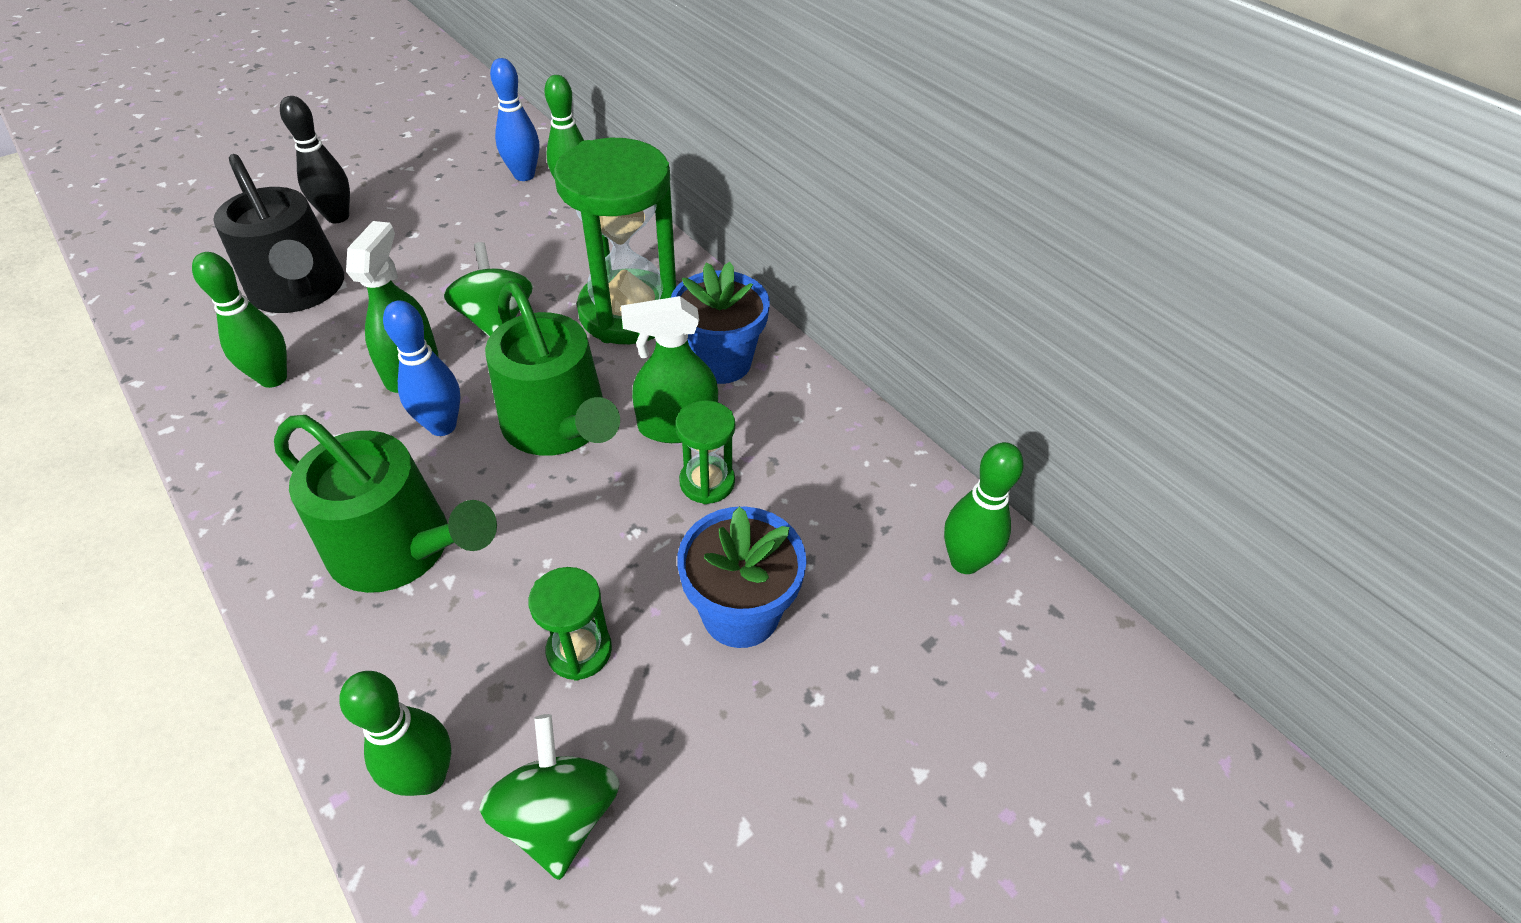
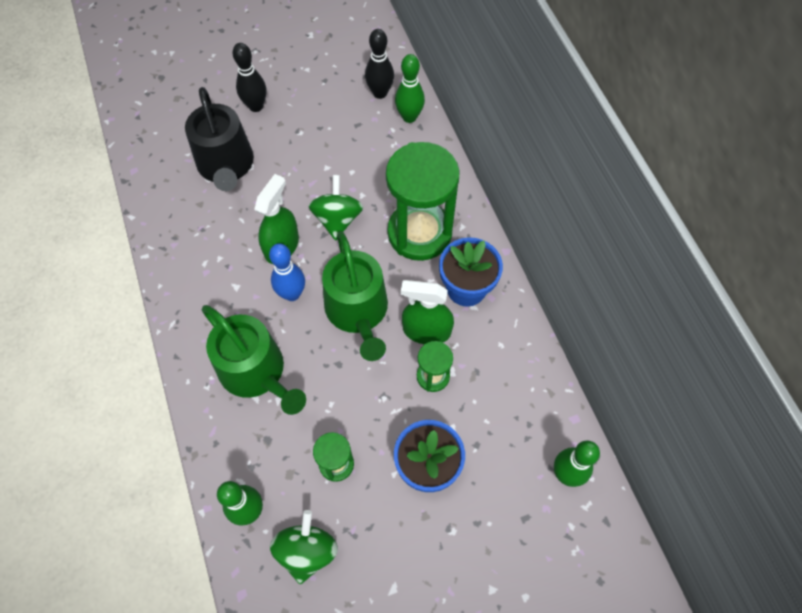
camera: 20 degrees right, 15 degrees up
green bowling pin [192,252,287,388] -> none
blue bowling pin [490,58,539,181] -> black bowling pin [365,29,394,99]

